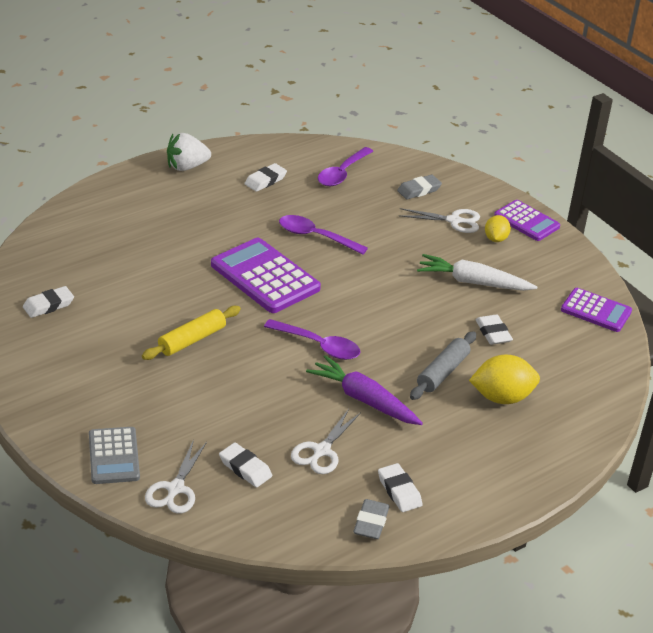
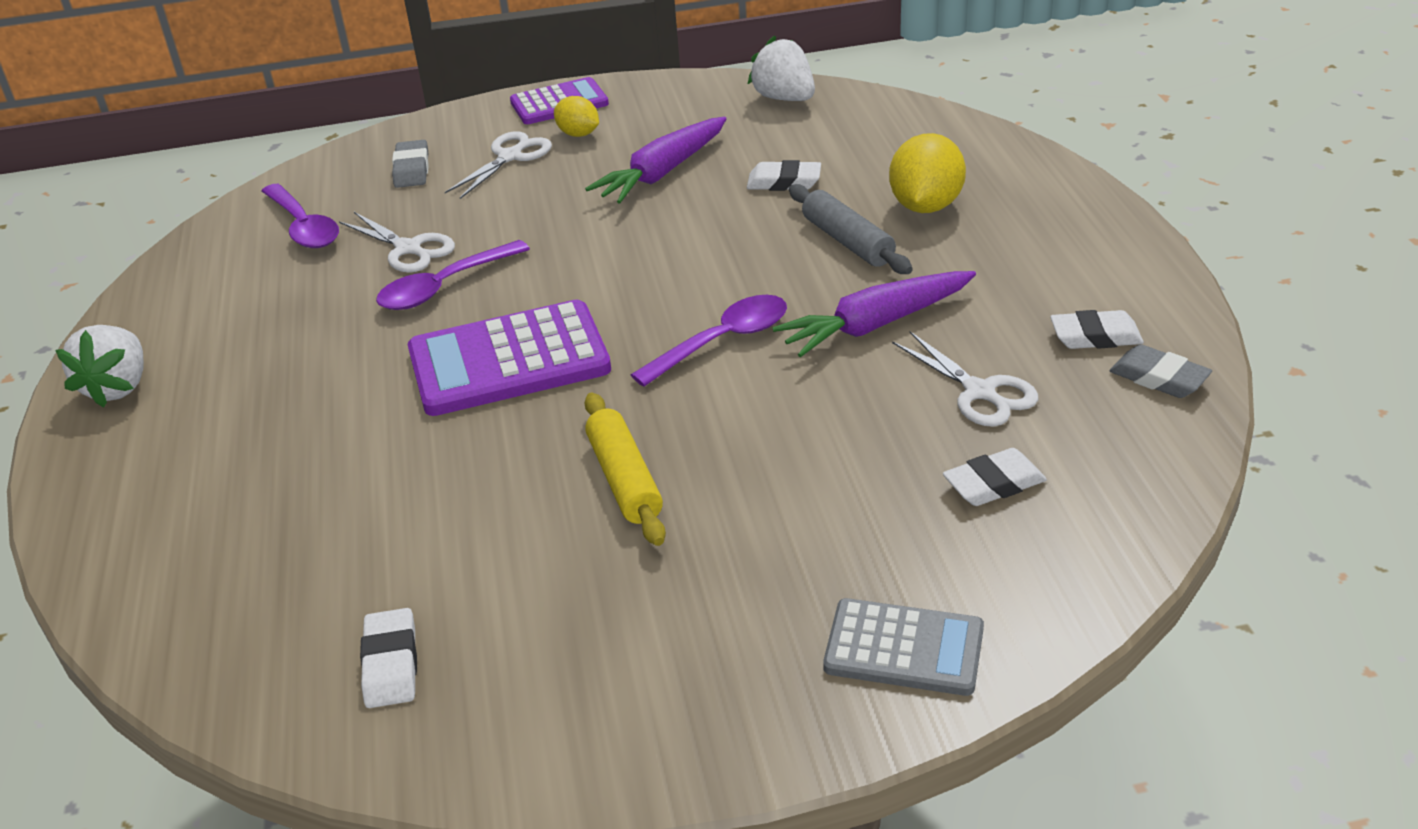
camera: 60 degrees left, 0 degrees up
white scissors [145,439,207,514] -> white scissors moved to [339,212,455,273]
white eraser [245,163,287,192] -> none
white carrot [417,254,537,291] -> purple carrot [585,117,726,204]
purple calculator [561,288,632,332] -> white strawberry [747,36,815,101]

